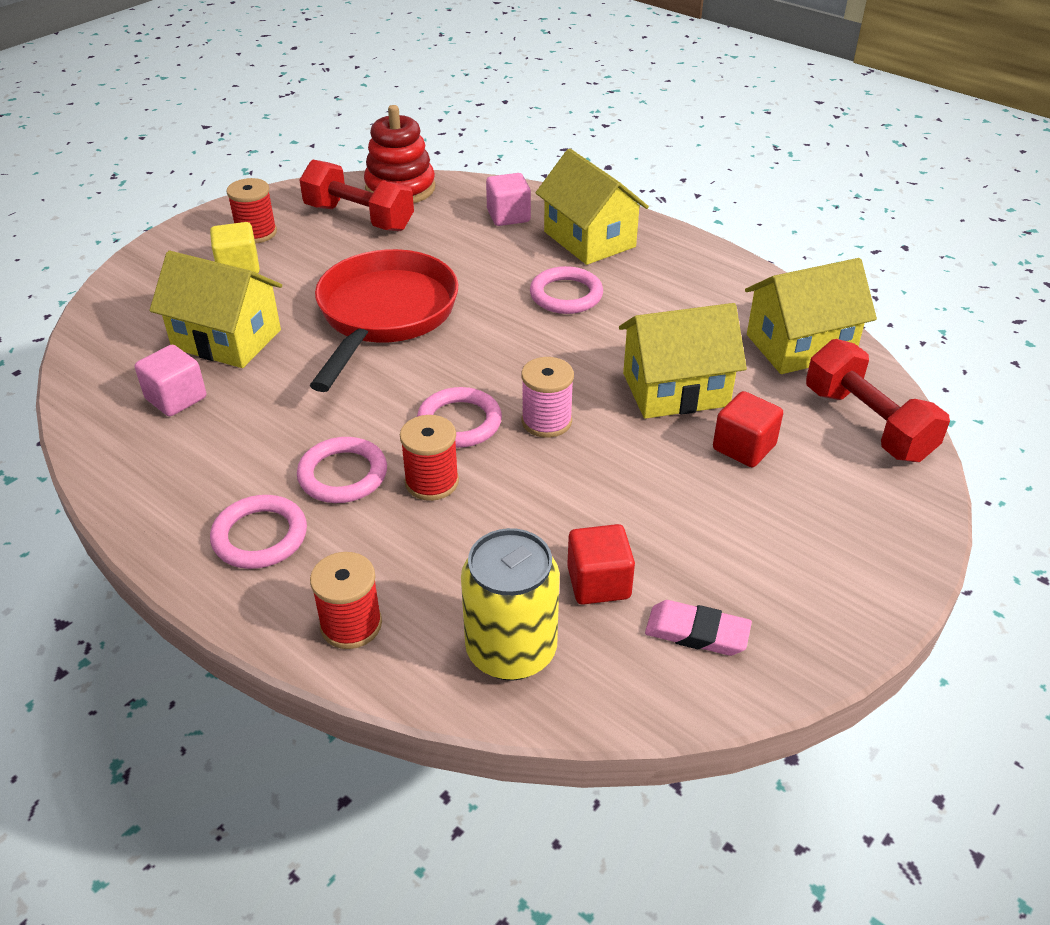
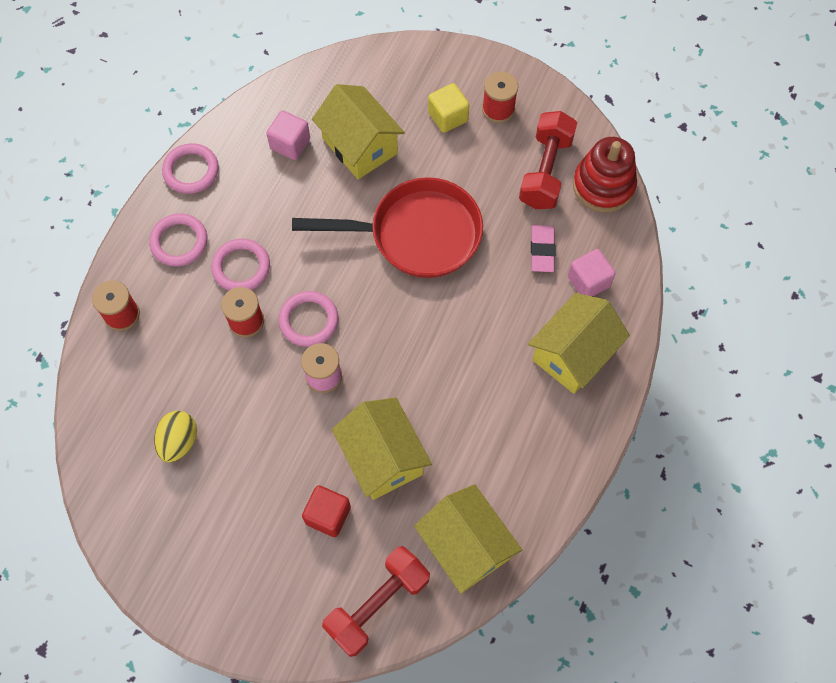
camera: 75 degrees right, 25 degrees up
yellow house [150,251,282,368] -> yellow house turned 45 degrees counterclockwise [312,84,405,179]
yellow can [461,528,560,681] -> none
pink ring [530,266,603,314] -> pink ring moved to [162,143,219,194]
red cube [567,524,635,605] -> yellow egg [154,411,197,463]
pink eraser [645,600,752,656] -> pink eraser moved to [531,225,555,272]

